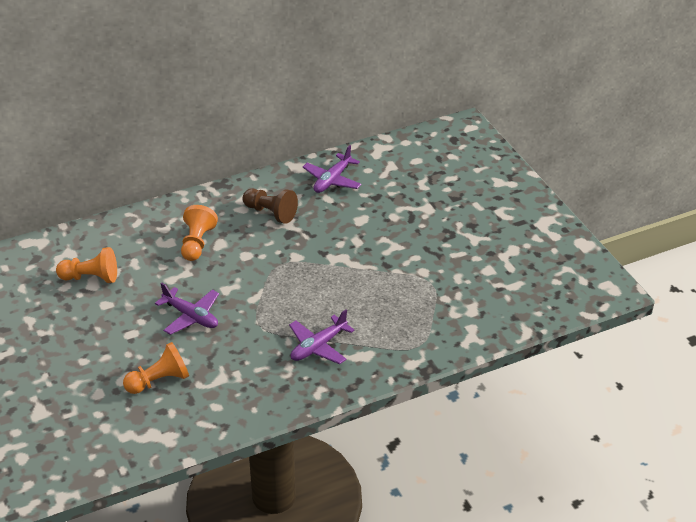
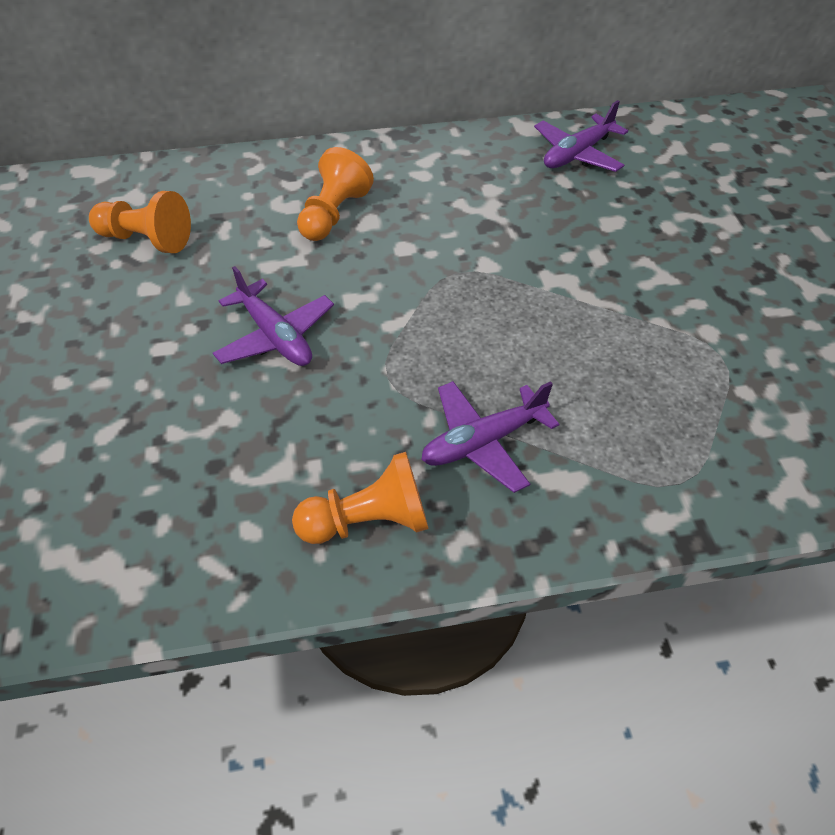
camera: 15 degrees right, 10 degrees up
orange pawn [123,342,189,394] -> orange pawn moved to [292,452,429,544]
brown pawn [242,189,298,224] -> none

